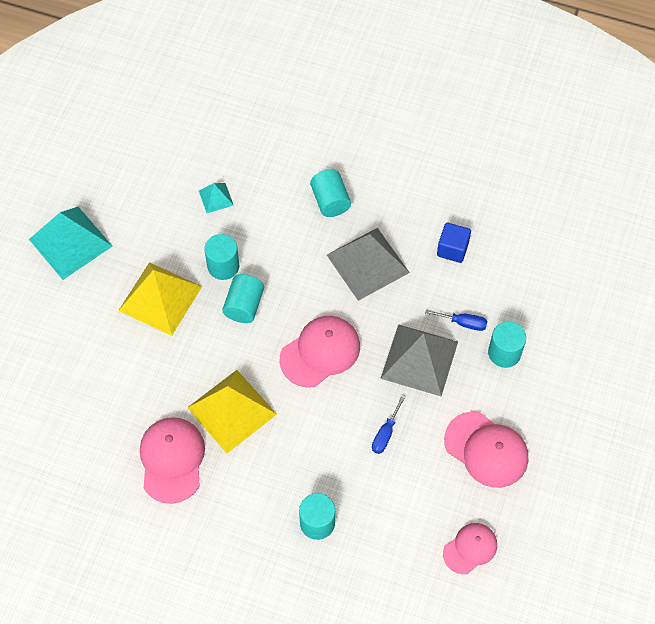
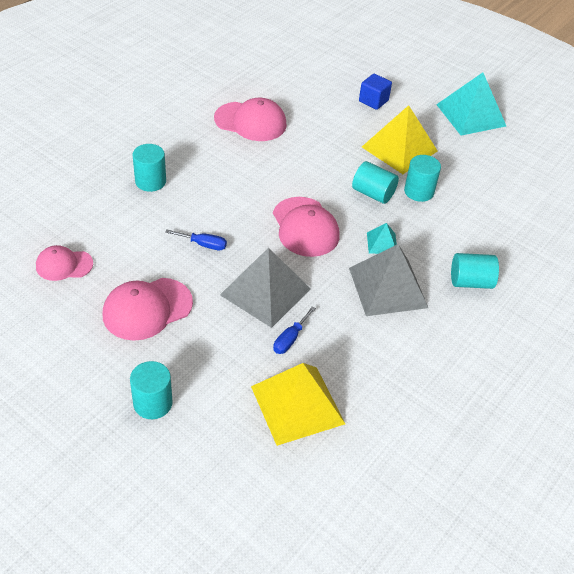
camera: 105 degrees right, 15 degrees down
yellow pyramid [187,370,277,453] -> yellow pyramid moved to [251,363,345,446]
turquoise pyramid [199,183,234,213] -> turquoise pyramid moved to [367,223,397,254]
blue screwdriver [372,397,405,454] -> blue screwdriver turned 150 degrees clockwise [165,229,227,250]
blue cube [437,223,471,263] -> blue cube moved to [359,74,392,110]
pink cap [443,523,497,574] -> pink cap turned 105 degrees clockwise [36,245,93,281]
turquoise cylinder [488,322,526,368] -> turquoise cylinder moved to [130,361,173,419]

